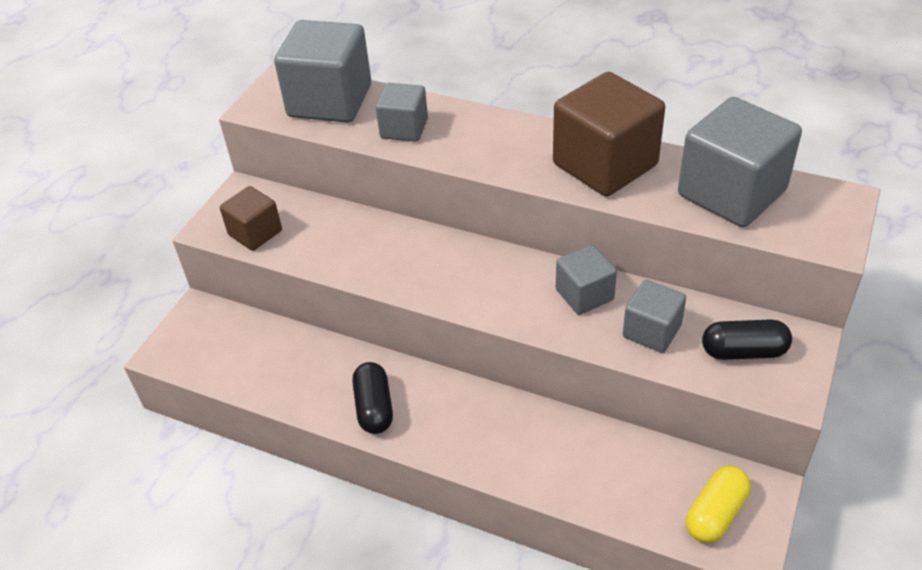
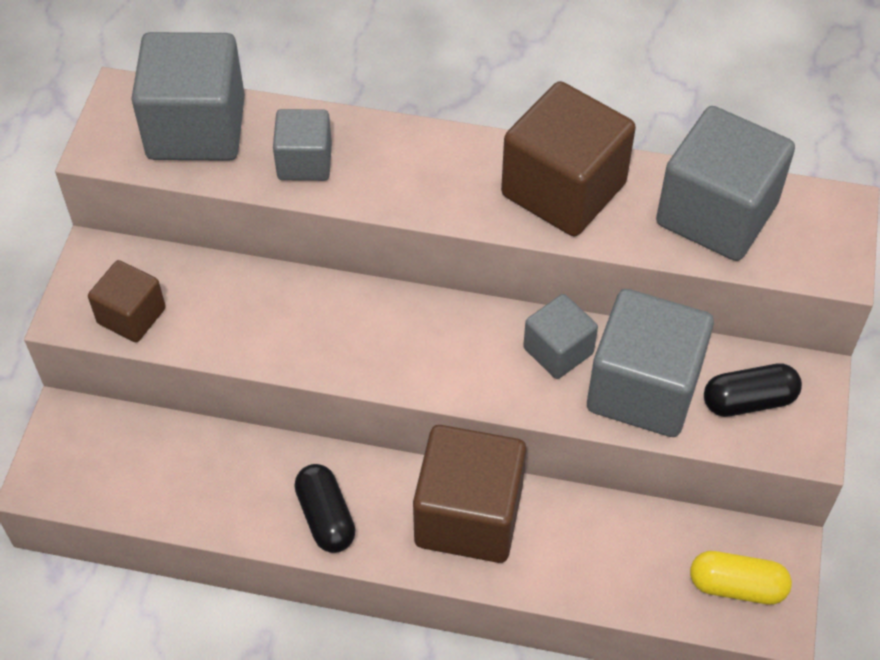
camera: 15 degrees left, 10 degrees up
grey cube [623,280,686,353] -> grey cube [587,289,714,437], size x1.79
yellow capsule [686,466,751,543] -> yellow capsule turned 75 degrees clockwise [690,551,792,605]
none -> brown cube [413,425,526,563]

